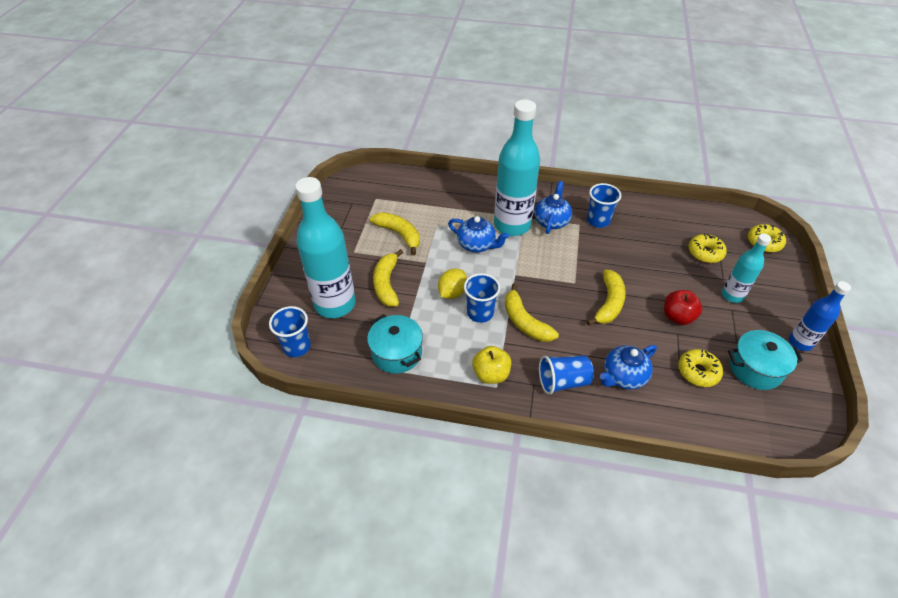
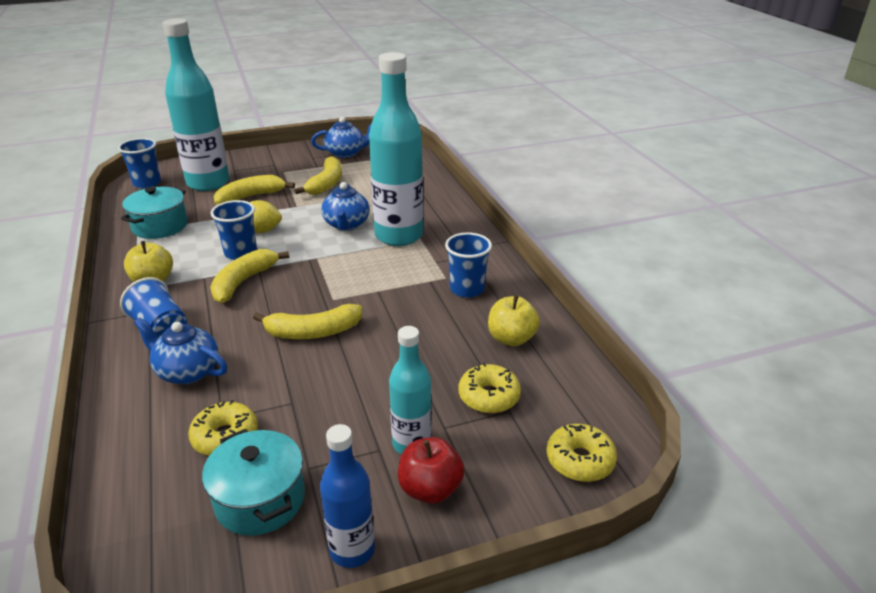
camera: 60 degrees right, 15 degrees down
blue teapot [534,181,572,234] -> blue teapot moved to [311,117,372,158]
red apple [664,290,702,325] -> red apple moved to [398,437,464,504]
none -> yellow apple [488,295,540,346]

